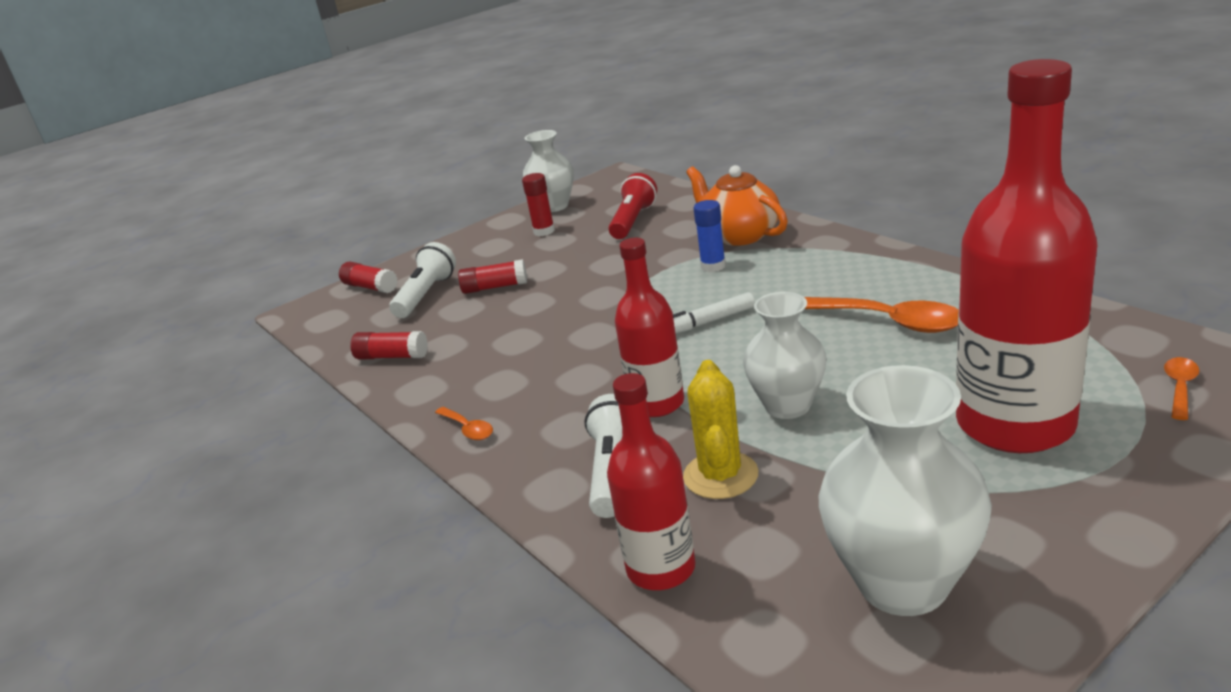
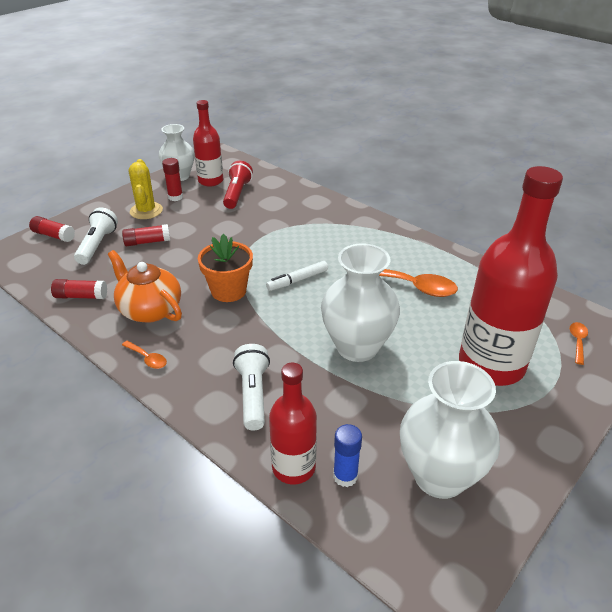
camera: 15 degrees left, 10 degrees up
red bottle [615,238,684,417] -> red bottle moved to [193,100,223,187]
yellow cactus [683,360,758,499] -> yellow cactus moved to [129,159,163,219]
orange teapot [686,165,788,246] -> orange teapot moved to [108,250,182,323]
blue glue stick [694,200,726,272] -> blue glue stick moved to [333,424,362,487]
white vase [743,292,827,419] -> white vase [321,243,400,362], size x1.50
none -> orange flower pot [198,234,253,302]

